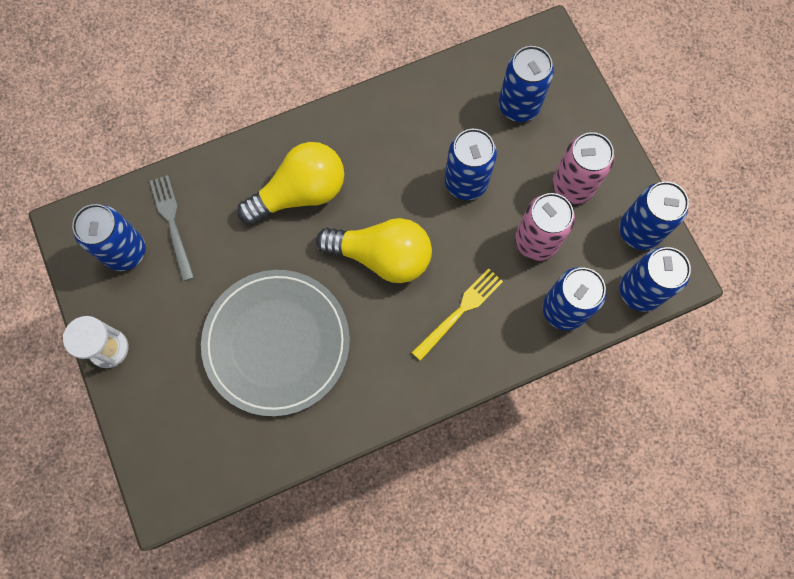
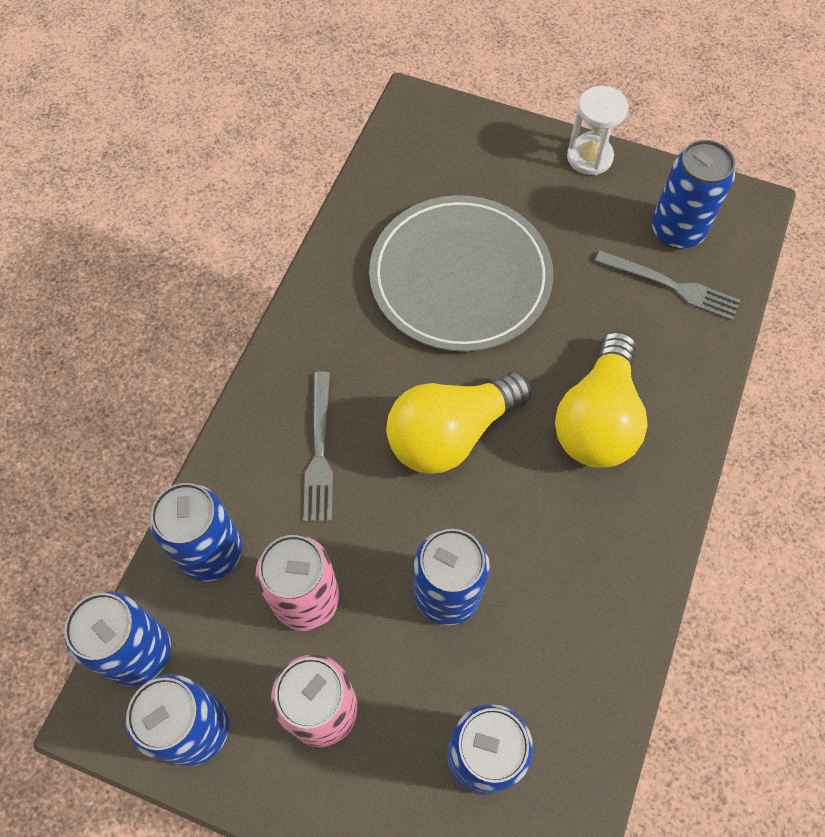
camera: 135 degrees right, 10 degrees down
yellow fork [412,268,503,361] -> grey fork [303,372,333,522]

